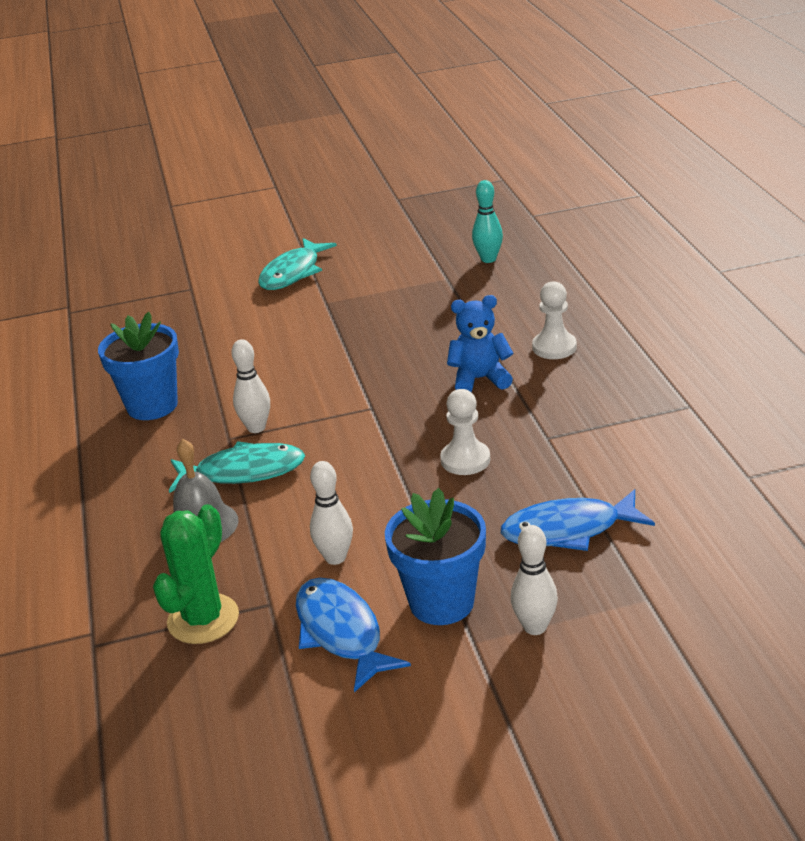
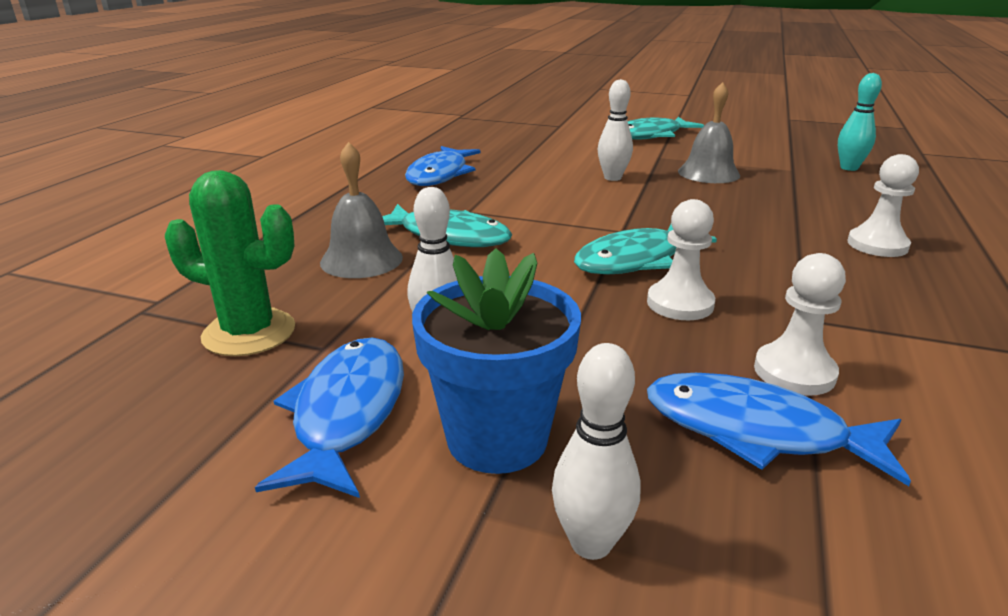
camera: 30 degrees right, 5 degrees down
blue flower pot [98,312,179,420] -> blue fish [405,146,480,186]
green cactus [153,504,239,644] -> green cactus turned 45 degrees clockwise [165,170,295,356]
white bowling pin [232,339,270,433] -> white bowling pin moved to [598,79,633,181]
blue teddy bear [447,295,513,392] -> none
none -> turquoise fish [574,224,717,274]
none -> grey bell [678,82,740,183]
none -> white pawn [754,253,846,396]

